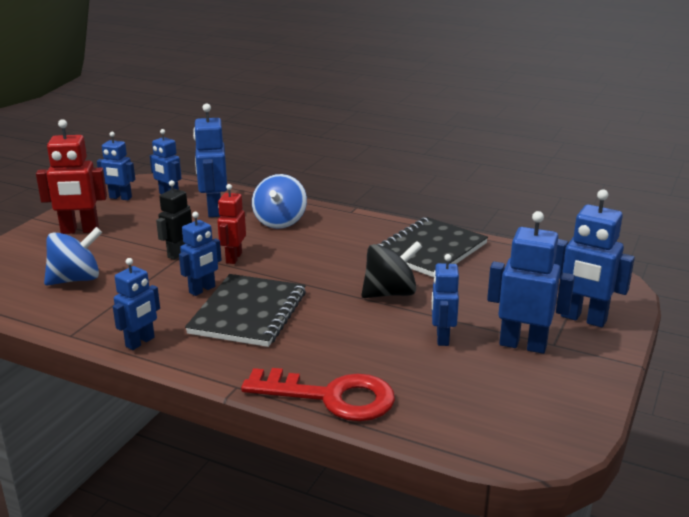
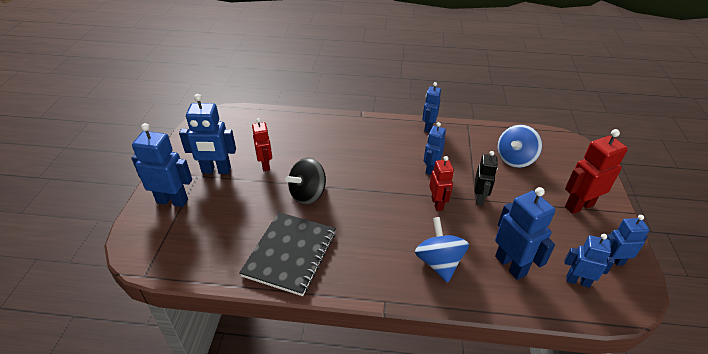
camera: 160 degrees right, 15 degrees up
black notebook [185,274,306,347] -> none
red key [241,368,395,421] -> none
blue robot [432,254,459,346] -> red robot [252,118,272,171]

